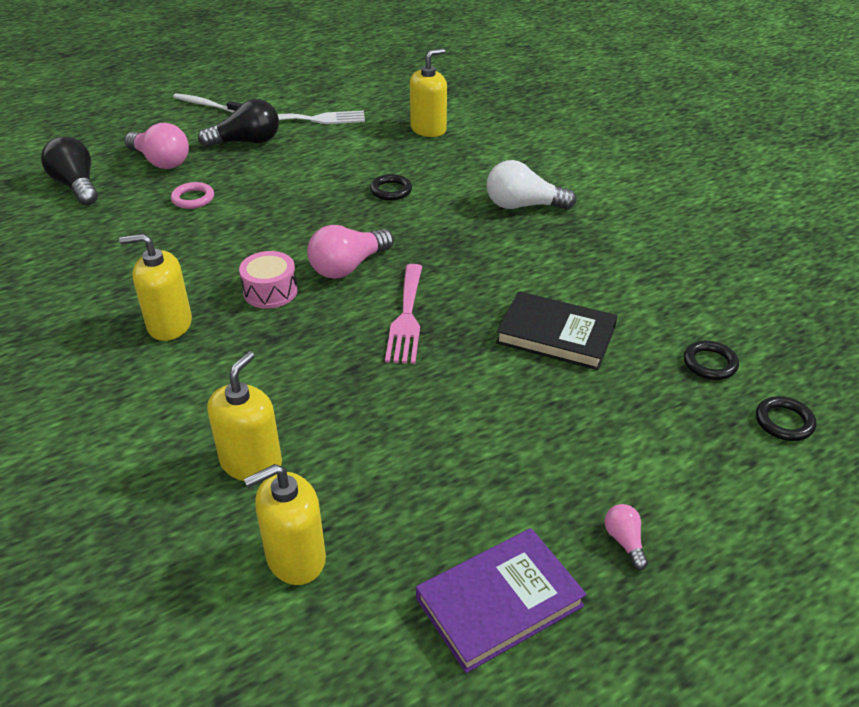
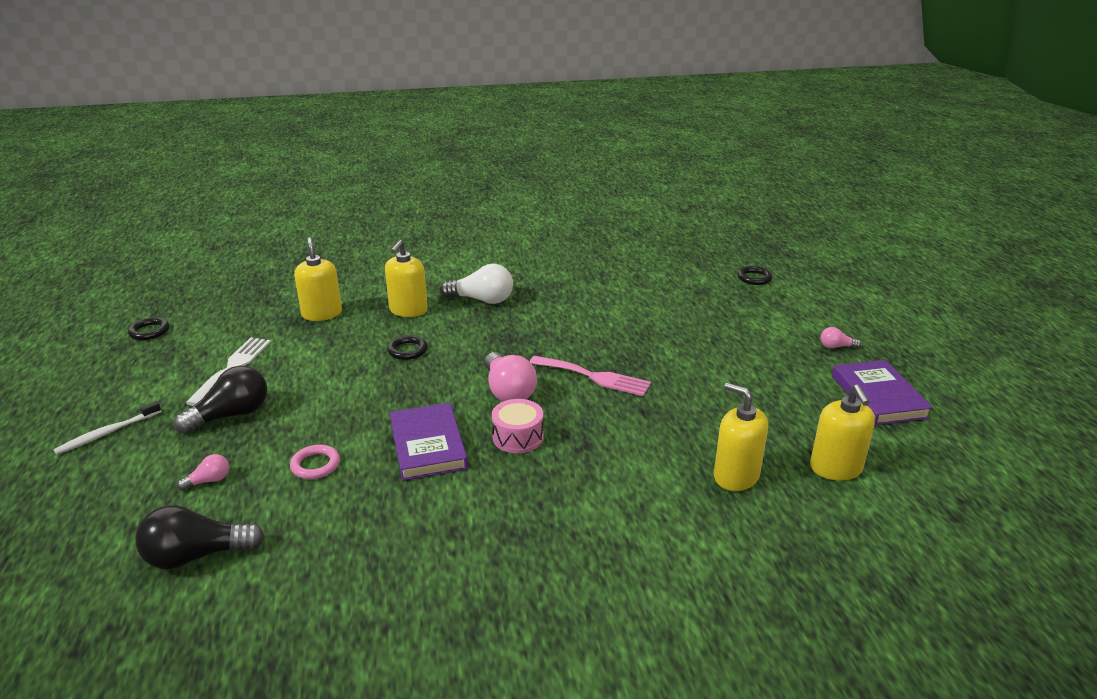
camera: 70 degrees left, 10 degrees down
yellow soap dispenser [119,234,192,341] -> yellow soap dispenser moved to [385,240,428,317]
pink light bulb [124,123,189,169] -> pink light bulb [177,454,229,491], size x0.49
black light bulb [198,99,279,147] -> black light bulb turned 45 degrees clockwise [174,366,267,434]
white light bulb [486,160,577,210] -> white light bulb turned 105 degrees counterclockwise [440,264,513,304]
black book [496,291,617,370] -> none
black ring [684,341,739,380] -> black ring moved to [128,317,169,340]
none -> purple book [390,403,468,481]

